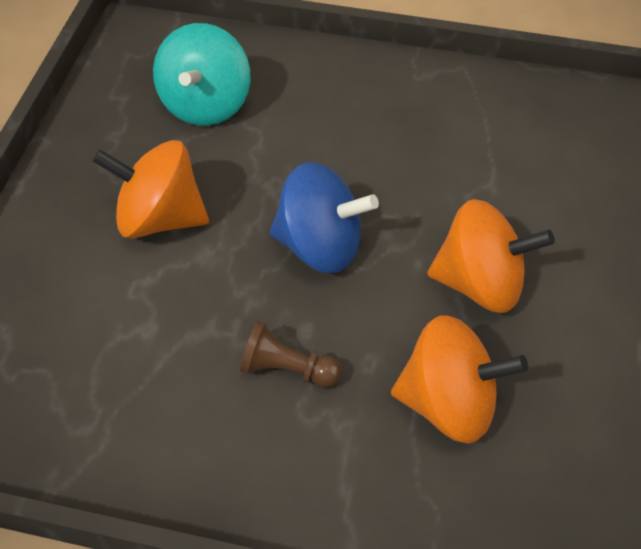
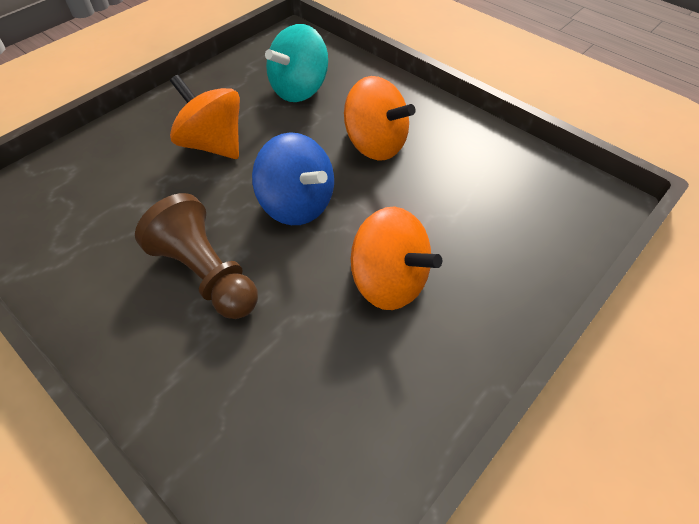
camera: 30 degrees right, 0 degrees up
brown pawn [240,320,341,388] -> brown pawn [135,193,258,319], size x1.70
orange spinning top [391,315,528,444] -> orange spinning top moved to [344,76,416,160]

